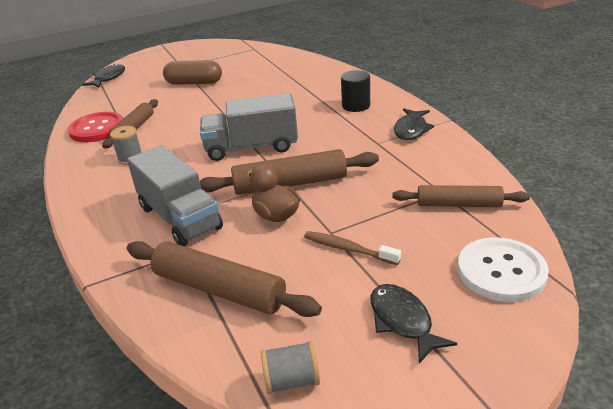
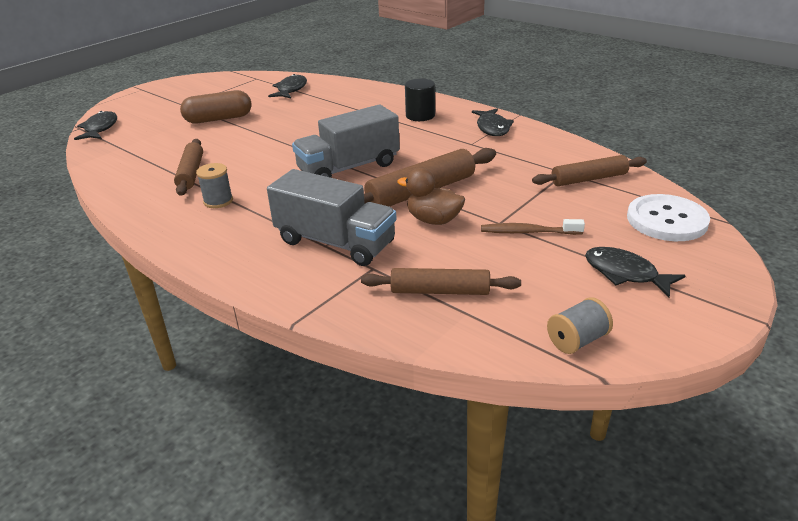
camera: 25 degrees left, 0 degrees up
red button [68,112,124,142] -> none
brown rolling pin [127,241,322,317] -> brown rolling pin [361,268,521,295], size x0.67
none -> black fish [268,74,307,98]

